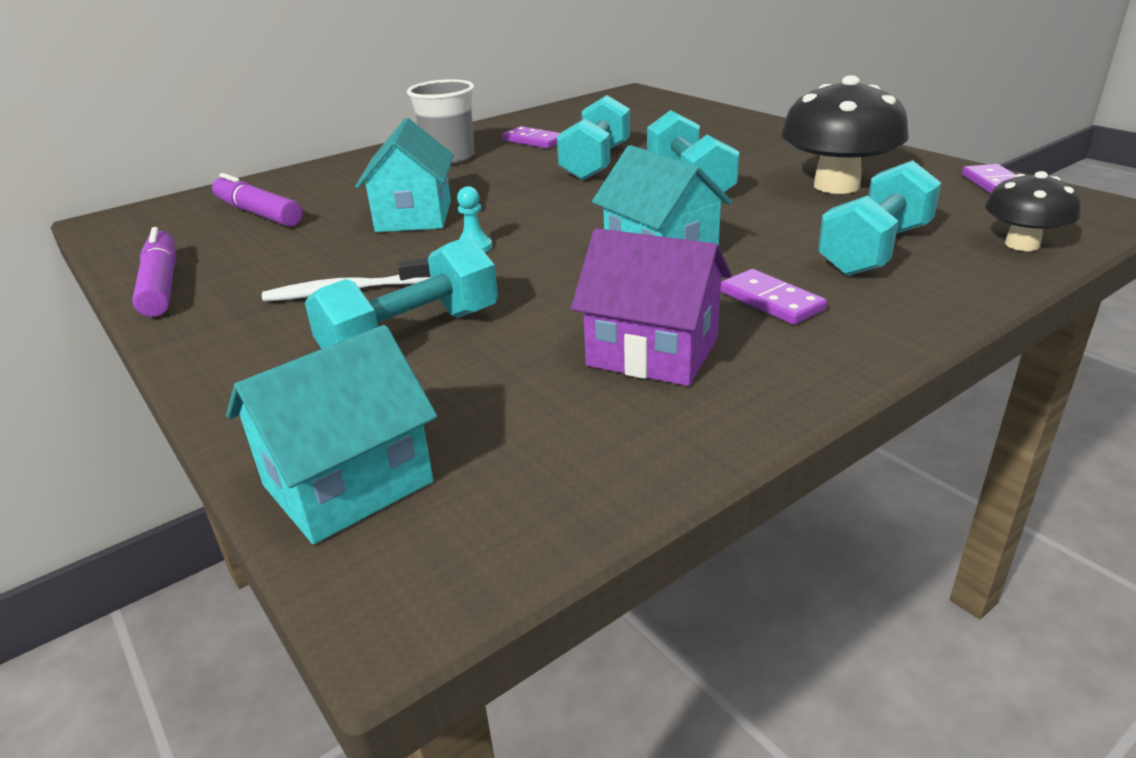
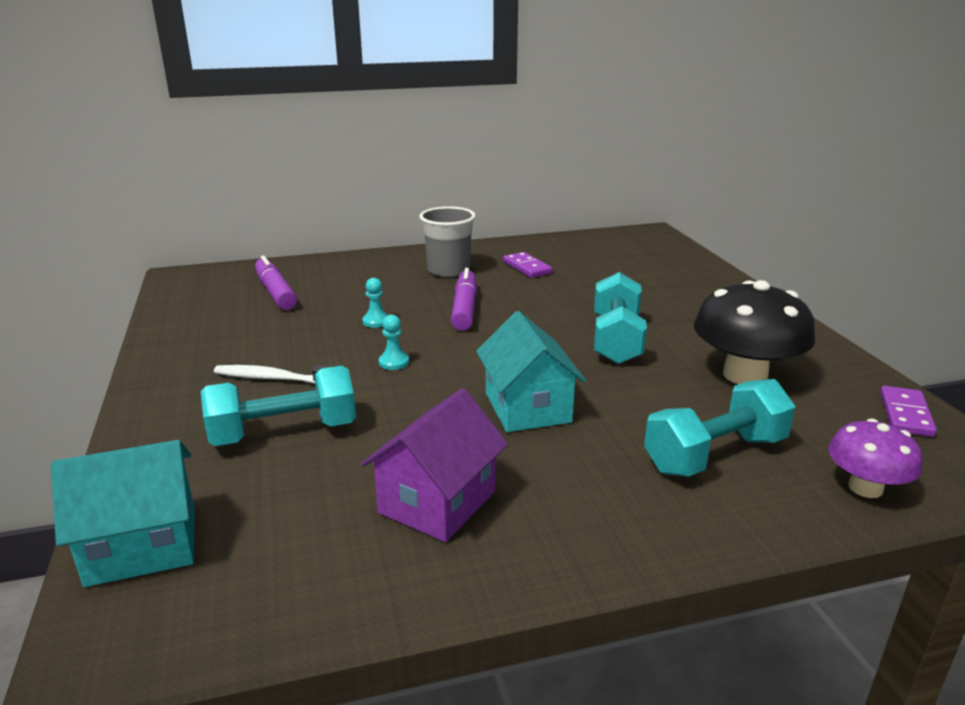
camera: 20 degrees right, 5 degrees down
purple marker [132,227,176,317] -> purple marker moved to [451,268,477,331]
turquoise house [356,118,454,232] -> turquoise pawn [363,278,388,328]
turquoise dumbbell [557,95,630,180] -> none
purple house [571,228,731,386] -> purple house turned 75 degrees clockwise [361,388,508,542]
purple domino [720,269,827,325] -> none
black mushroom [985,171,1081,251] -> purple mushroom [828,418,922,498]

